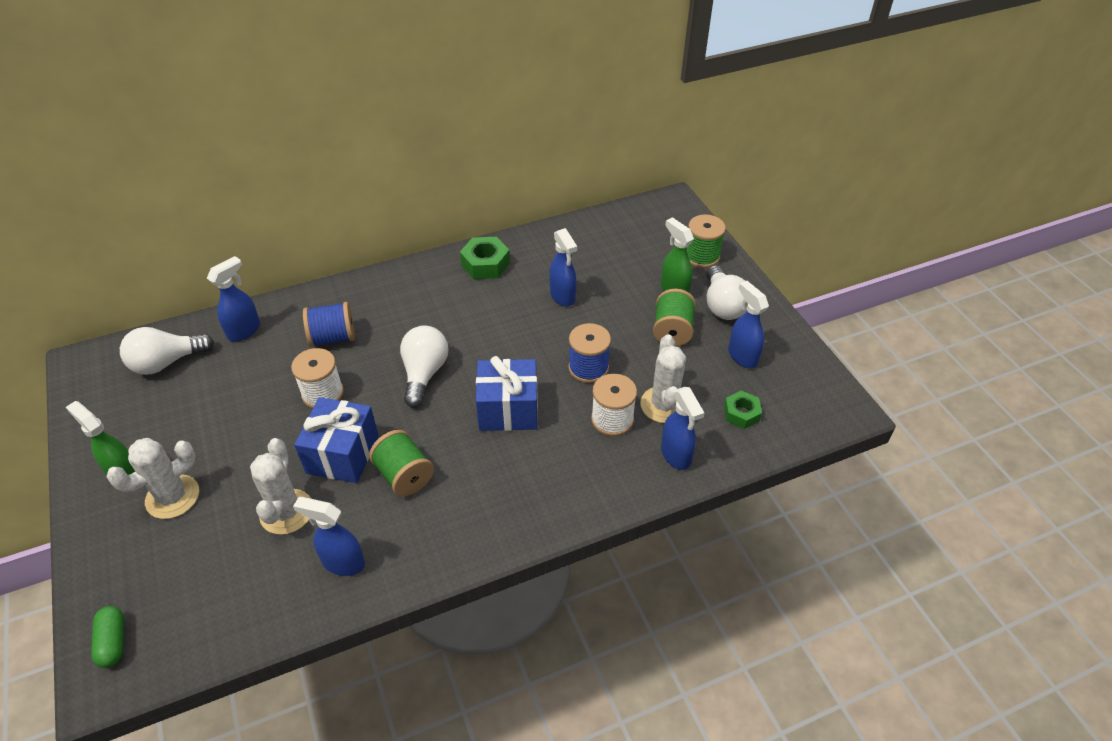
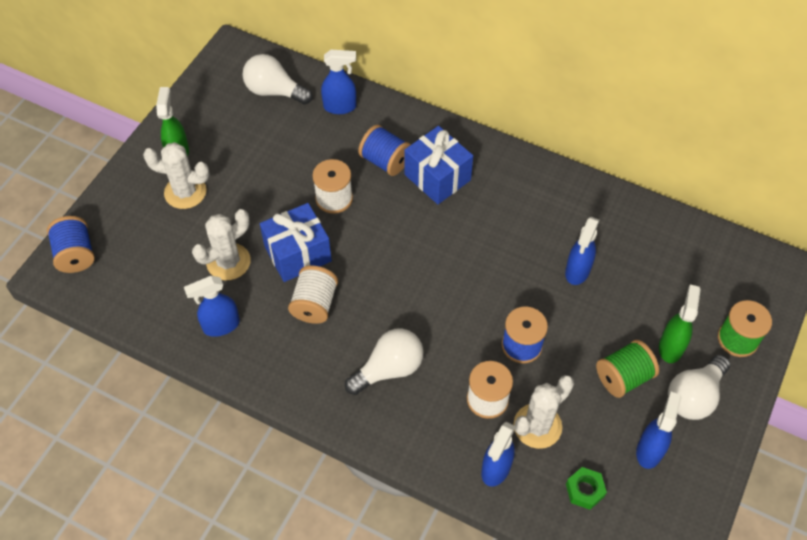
camera: 50 degrees right, 10 degrees up
green capsule [91,606,124,668] -> blue spool [47,216,95,273]
blue spray bottle [293,497,365,576] -> blue spray bottle turned 90 degrees counterclockwise [184,276,240,337]
green spool [369,430,434,496] -> white spool [288,265,338,324]
white light bulb [400,325,448,408] -> white light bulb moved to [345,329,424,395]
green nut [460,237,510,279] -> none
blue gift [476,356,538,431] -> blue gift moved to [404,126,473,204]

